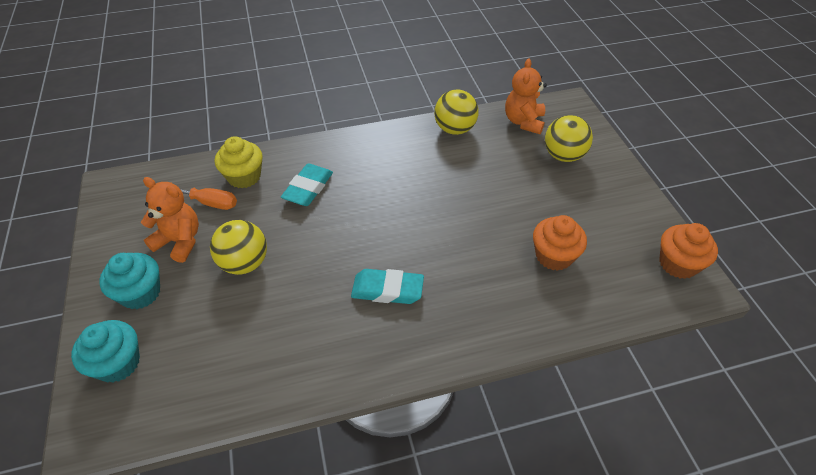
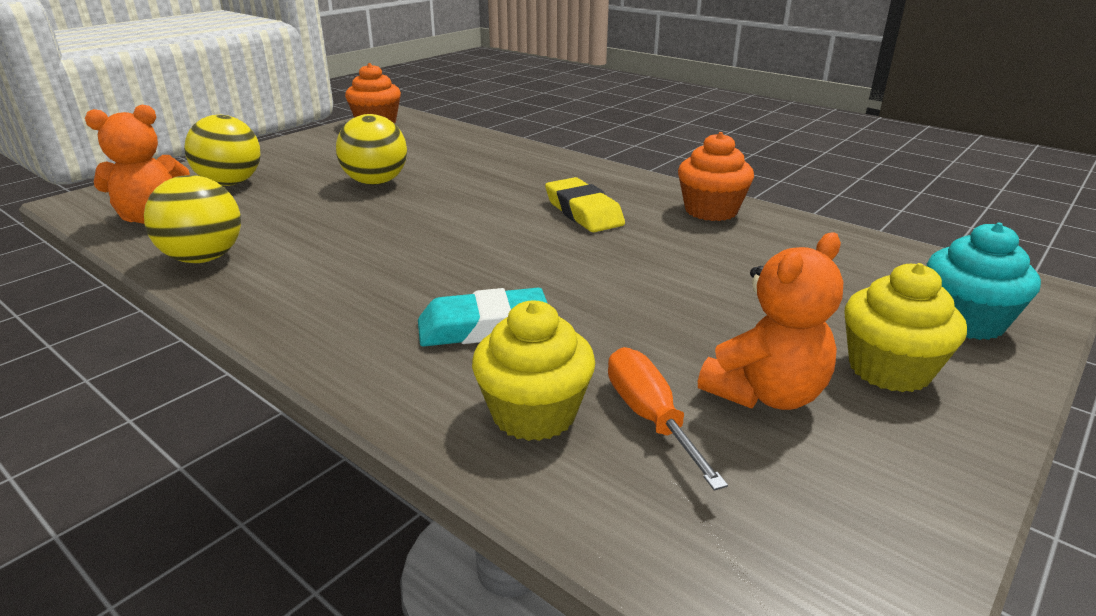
camera: 125 degrees left, 20 degrees down
turquoise cupcake [99,253,160,309] -> yellow cupcake [844,263,967,392]
orange teddy bear [141,177,199,263] -> orange teddy bear turned 120 degrees counterclockwise [698,233,843,410]
yellow ball [210,220,267,275] -> yellow ball moved to [336,114,407,185]
turquoise eraser [351,269,424,304] -> yellow eraser [545,177,625,232]
orange cupcake [533,215,587,271] -> orange cupcake moved to [678,132,754,221]

